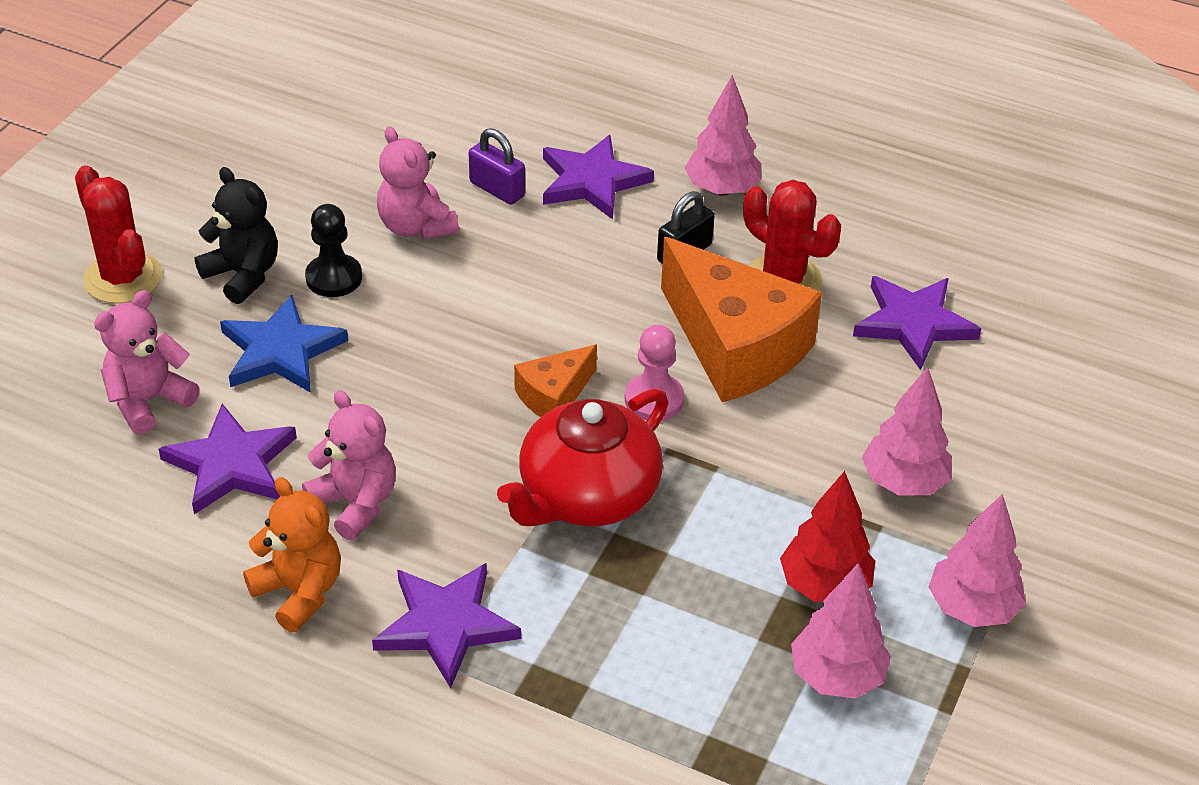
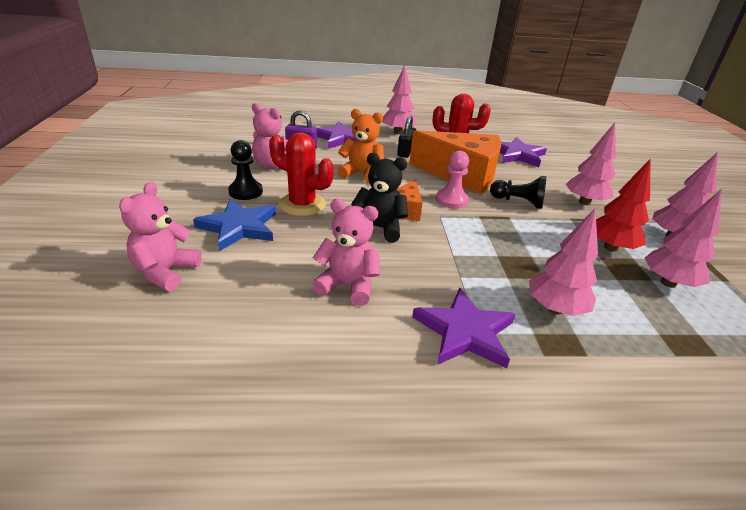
camera: 30 degrees left, 10 degrees down
red cactus [75,165,162,304] -> red cactus moved to [269,132,334,216]
purple star [158,404,297,515] -> none
black teddy bear [195,167,278,304] -> black teddy bear moved to [351,153,408,243]
orange teddy bear [243,477,341,632] -> orange teddy bear moved to [337,109,384,184]
red teapot [497,389,669,526] -> none
none -> black pawn [490,176,546,209]
none -> pink tree [529,209,598,316]

